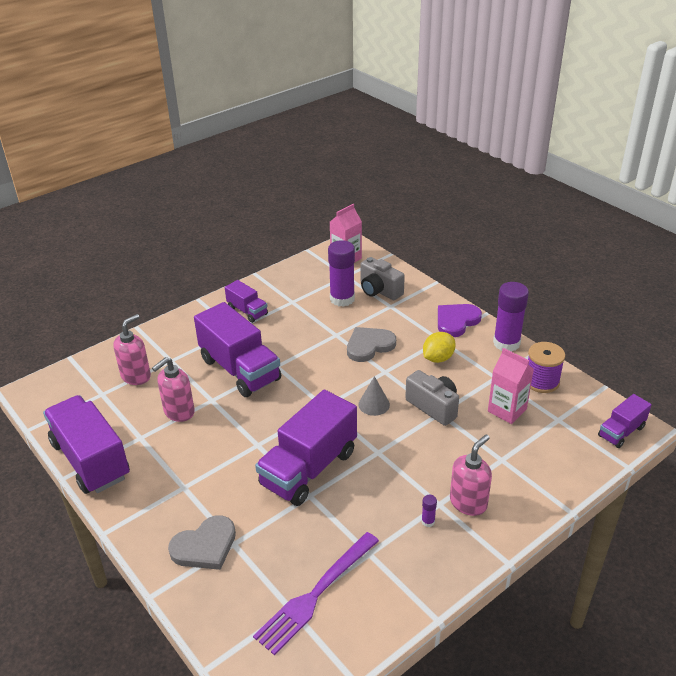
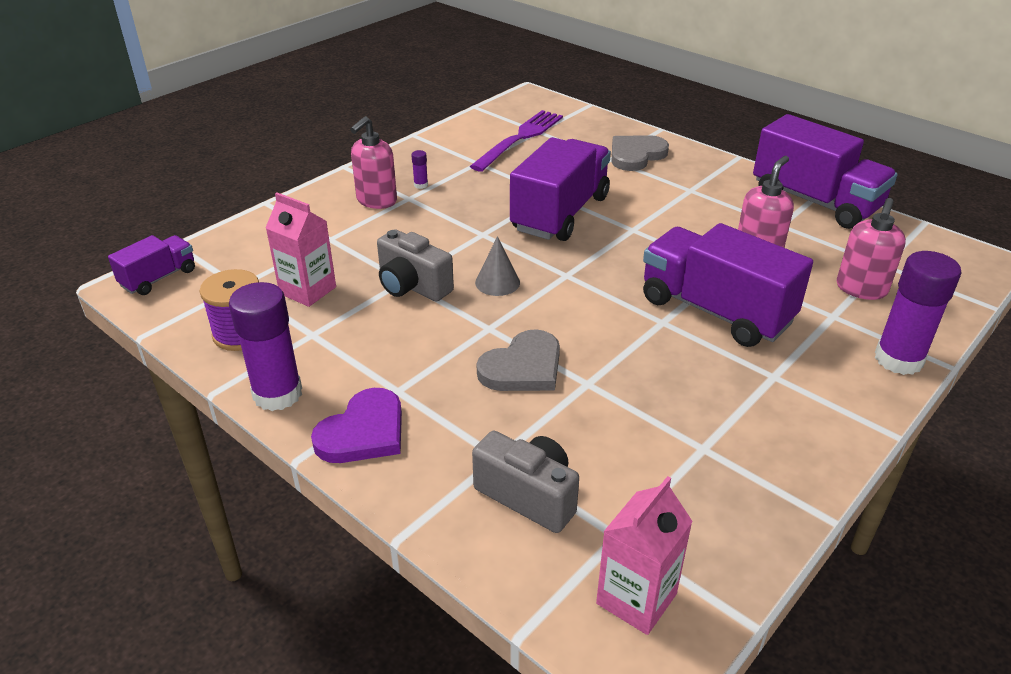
camera: 170 degrees right, 0 degrees up
purple truck [225,280,268,323] -> none
purple glue stick [328,240,355,307] -> purple glue stick moved to [875,251,961,375]
yellow lemon [423,332,456,363] -> none

